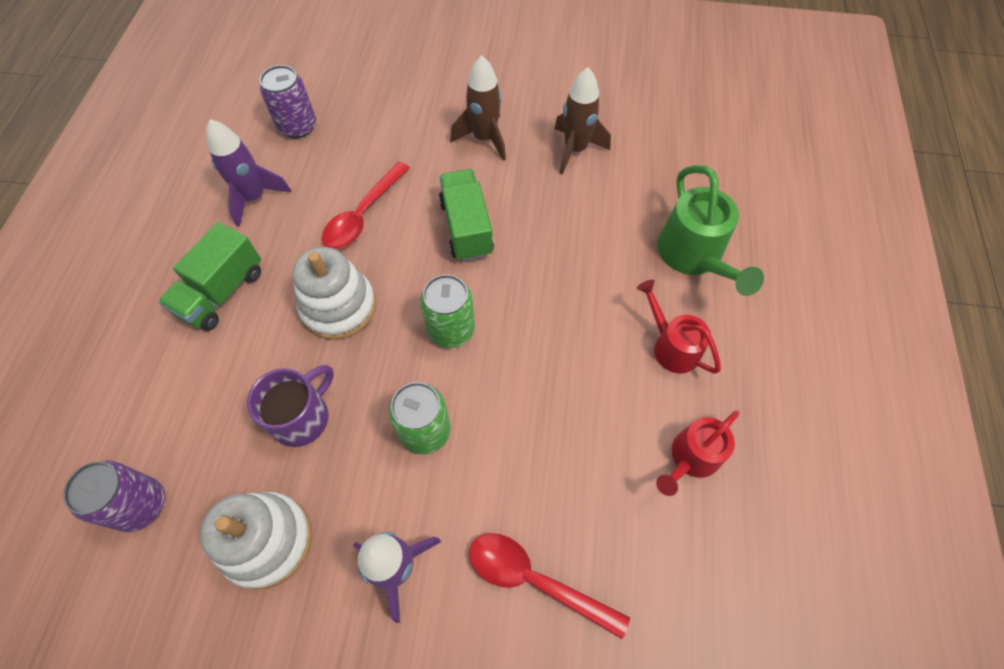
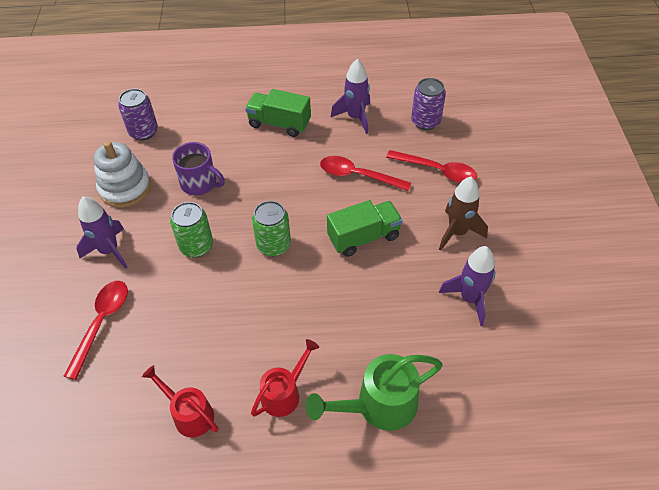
camera: 80 degrees right, 10 degrees down
white stacking toy [293,247,376,340] -> none
brown rocket [554,68,611,175] -> purple rocket [439,246,495,326]
none -> red spoon [386,150,477,183]

